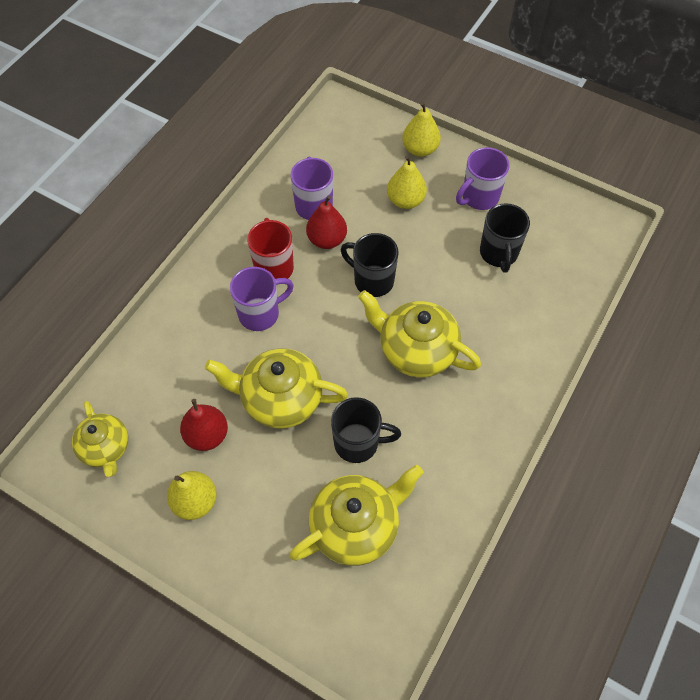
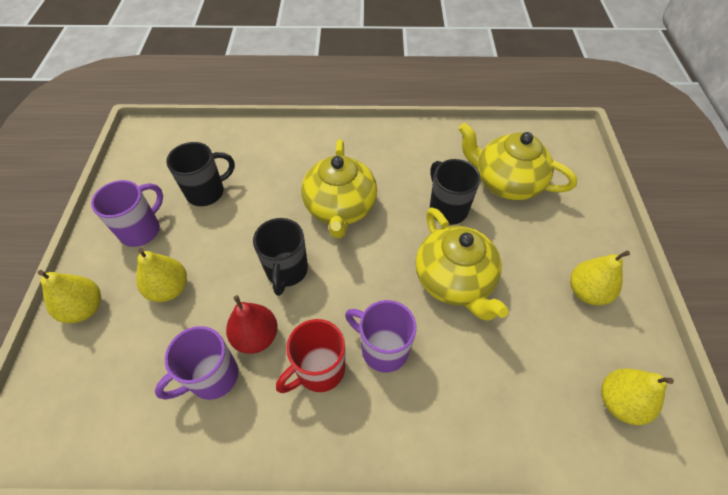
camera: 120 degrees left, 5 degrees down
yellow teapot [72,401,128,477] -> yellow pear [601,368,674,425]
red pear [180,399,228,451] -> none
purple mug [456,147,510,210] -> purple mug turned 75 degrees counterclockwise [91,180,163,247]

